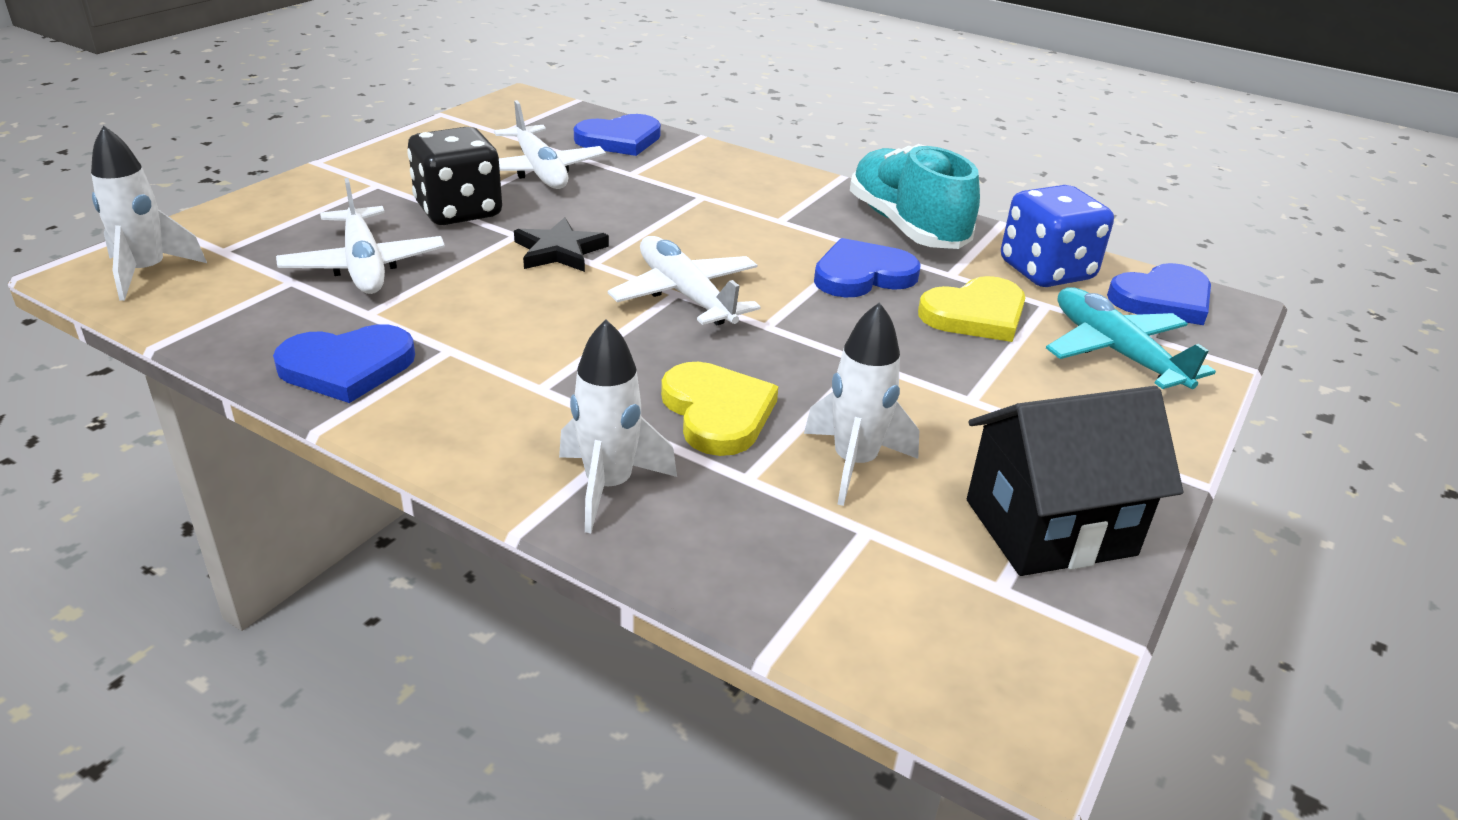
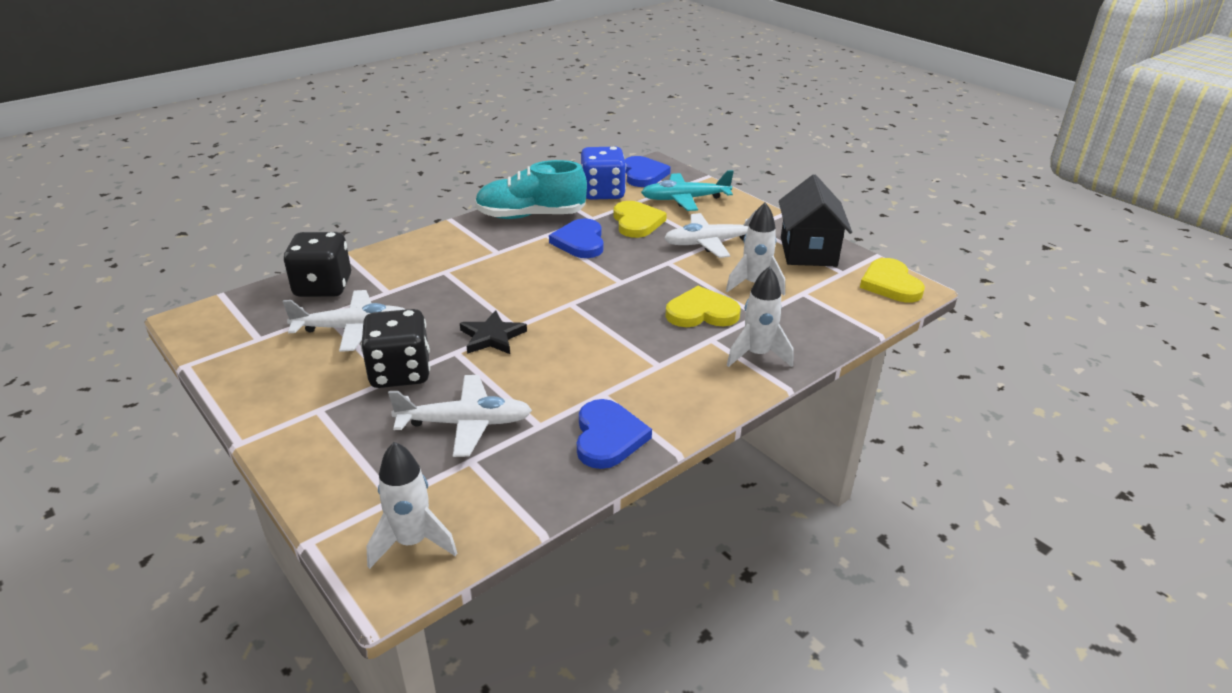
camera: 70 degrees left, 0 degrees up
blue heart [574,114,661,156] -> black dice [284,232,351,297]
white plane [608,236,761,325] -> white plane moved to [664,210,756,258]
none -> yellow heart [860,258,925,303]

